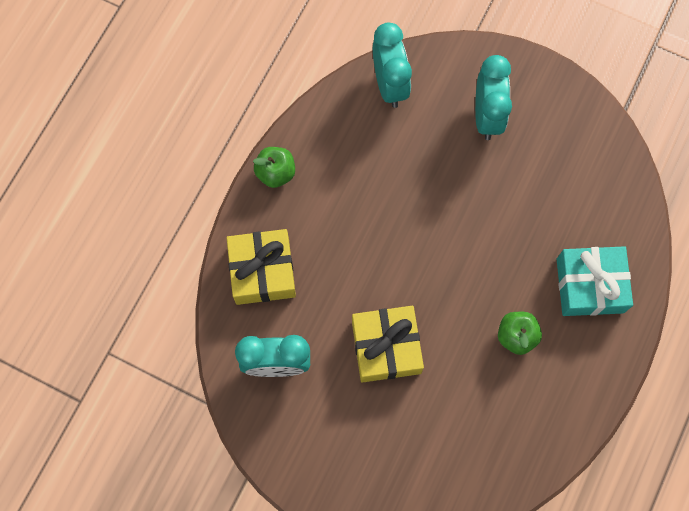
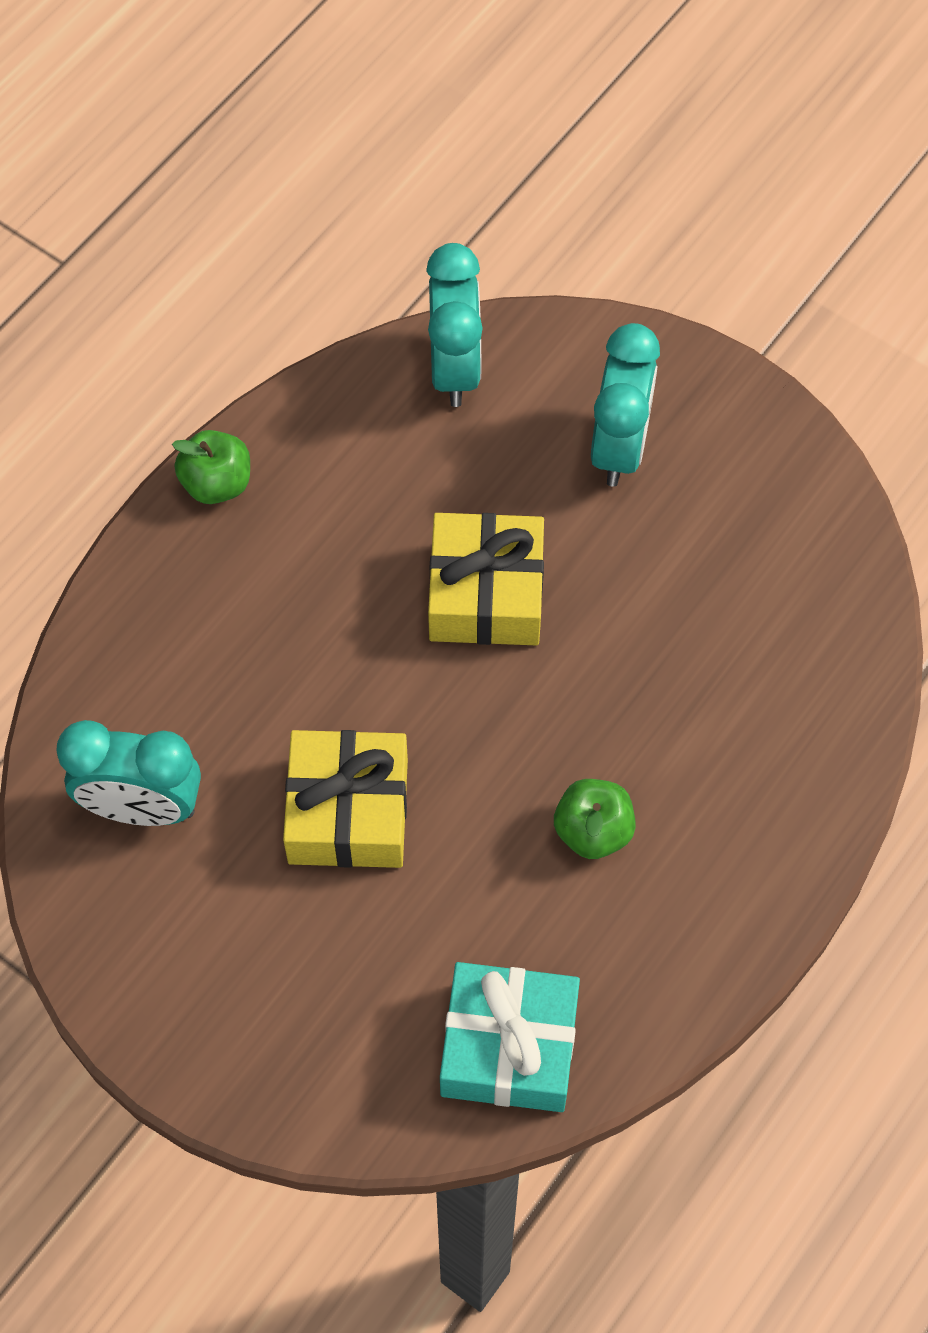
camera: 10 degrees right, 10 degrees down
yellow gift [227,229,296,305] -> yellow gift moved to [428,513,544,646]
turquoise gift [557,246,633,316] -> turquoise gift moved to [440,962,580,1112]

